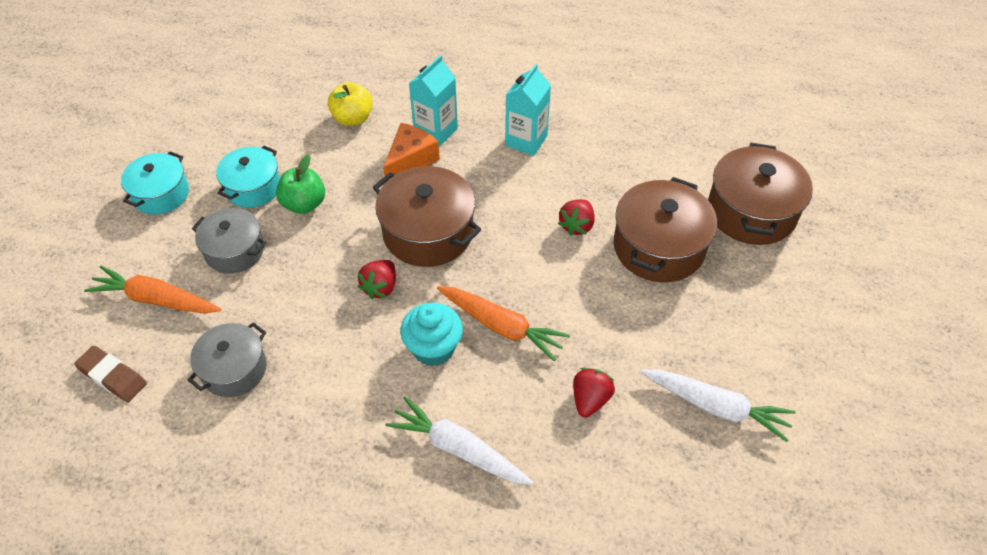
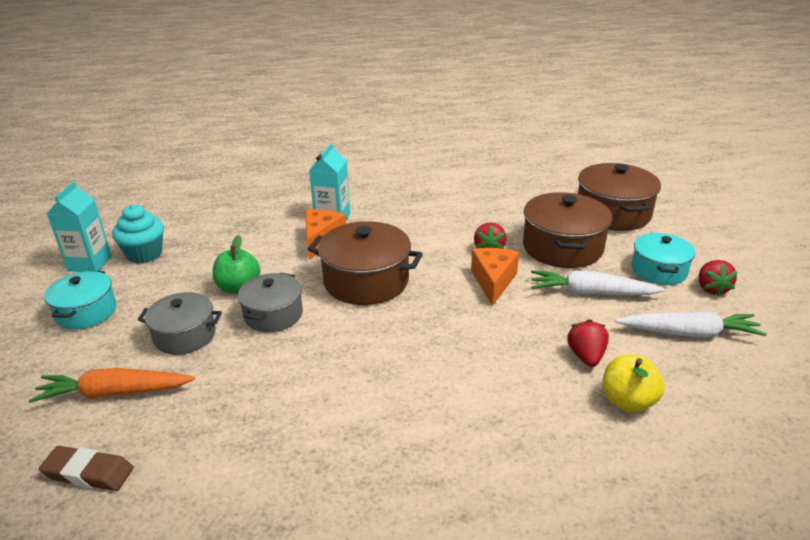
camera: 20 degrees left, 20 degrees down
grey pot [188,322,267,397] -> grey pot moved to [238,273,303,332]
turquoise pot [216,146,280,208] -> turquoise pot moved to [631,233,695,285]
yellow apple [328,82,373,126] -> yellow apple moved to [602,355,664,413]
red strawberry [358,260,396,299] -> red strawberry moved to [699,260,738,296]
white carrot [386,397,534,485] -> white carrot moved to [531,270,665,295]
turquoise cupcake [400,303,463,366] -> turquoise cupcake moved to [112,204,164,264]
orange carrot [437,286,570,361] -> none
turquoise carton [505,64,551,156] -> turquoise carton moved to [47,181,112,272]
none -> orange cheese [471,248,519,306]

